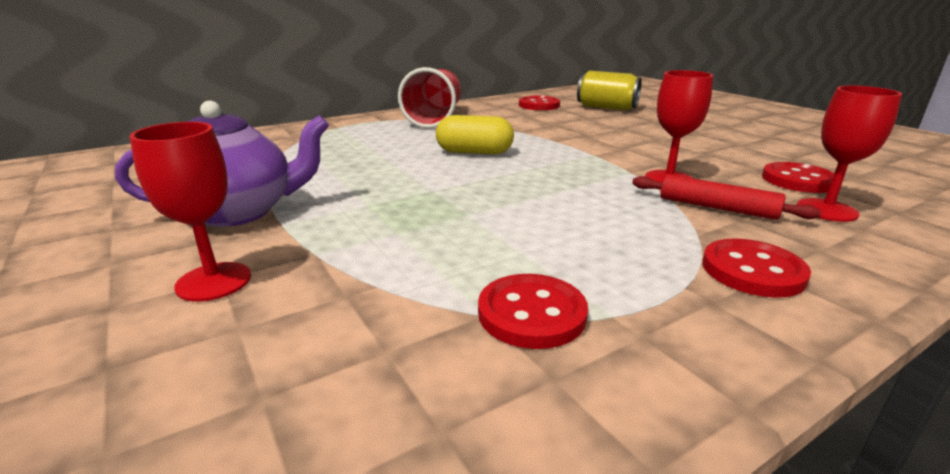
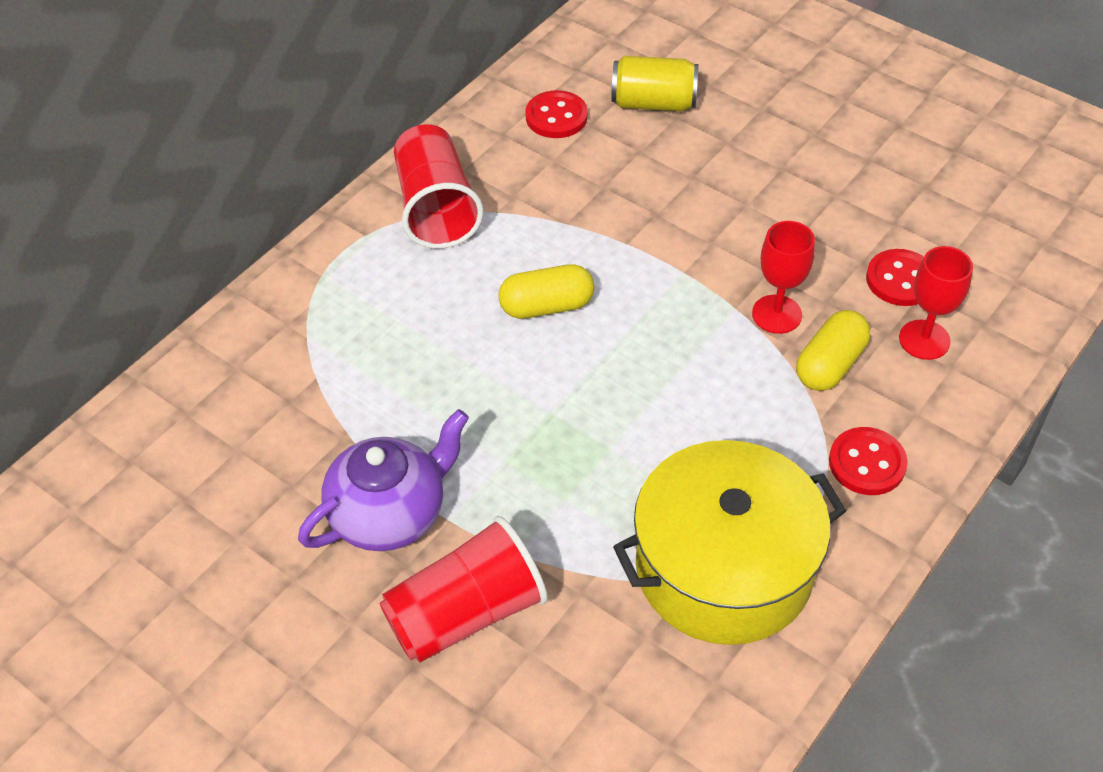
camera: 20 degrees left, 25 degrees up
red goblet [129,122,251,302] -> red cup [380,516,548,663]
red button [478,274,588,349] -> yellow pot [613,440,846,645]
red rolling pin [632,174,822,220] -> yellow capsule [796,310,870,391]

